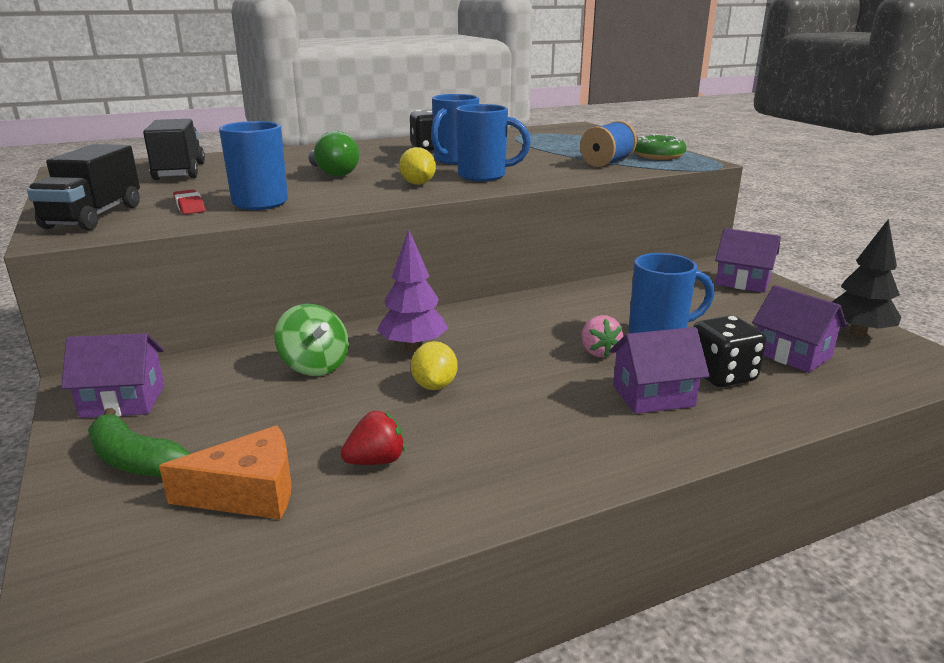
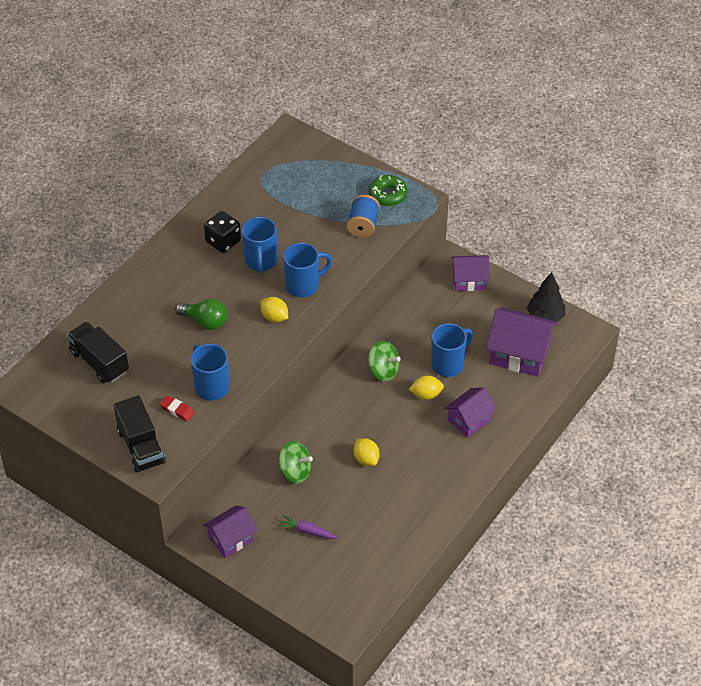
camera: 30 degrees left, 25 degrees up
green banana [88,408,191,477] -> none
orange cheese [159,426,291,519] -> none
red strawberry [340,411,405,465] -> none
purple tree [377,230,448,351] -> none
pink strawberry [581,315,623,358] -> yellow lemon [409,376,444,400]
black dice [693,316,766,387] -> none
purple house [752,285,847,373] -> purple house [486,308,557,377], size x1.60
none -> purple carrot [278,515,337,539]
none -> green spinning top [368,341,401,381]

